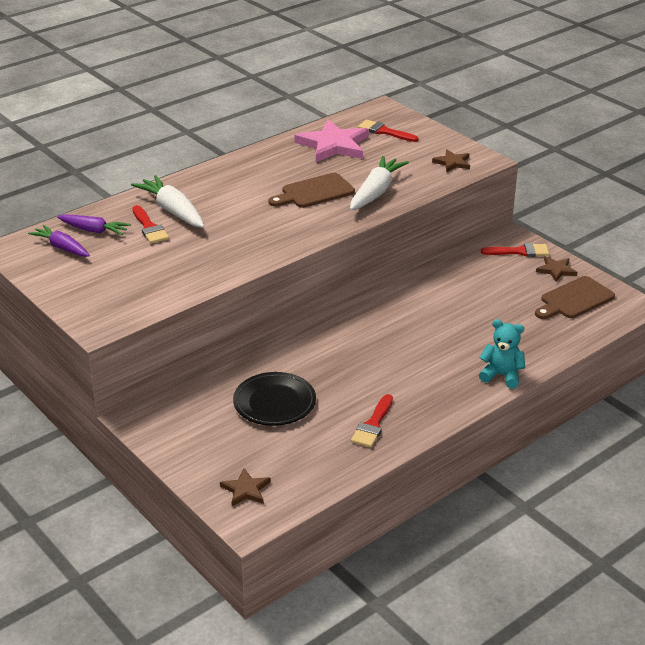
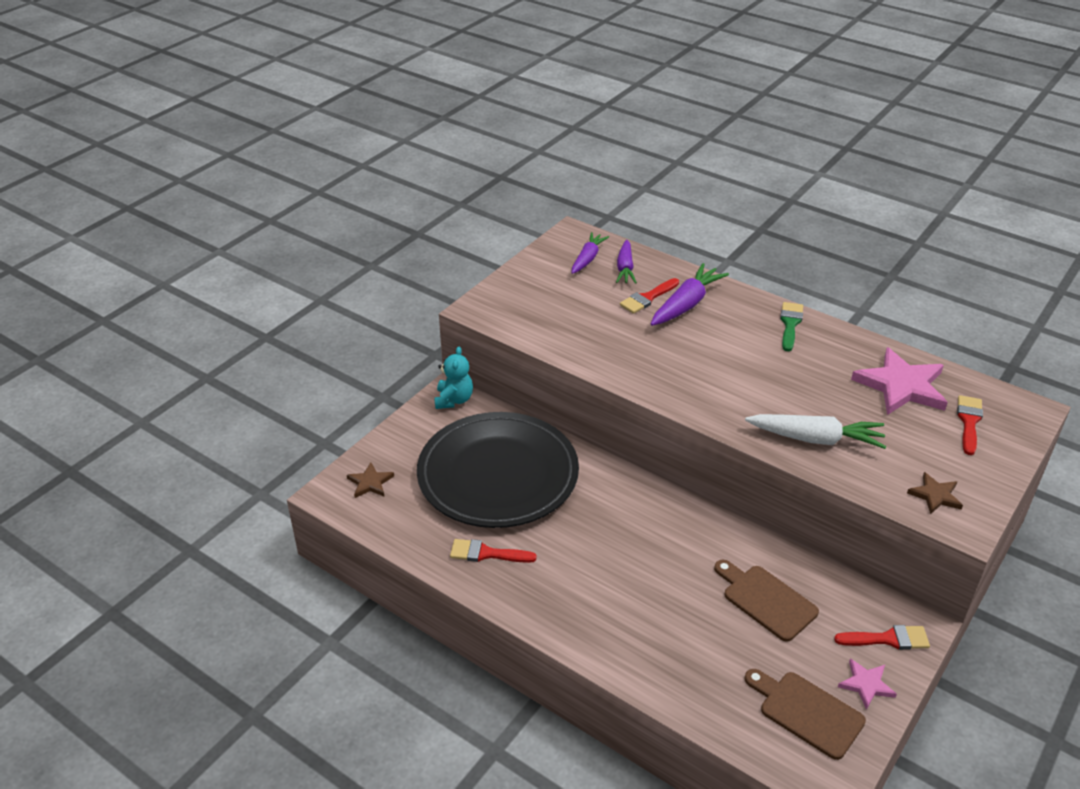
camera: 75 degrees right, 5 degrees up
white carrot [131,175,204,228] -> purple carrot [651,263,729,326]
black plate [233,372,316,426] -> black plate [417,412,579,528], size x1.94
brown cutting board [268,173,355,208] -> brown cutting board moved to [714,560,819,642]
turquoise teddy bear [479,319,525,389] -> turquoise teddy bear moved to [434,346,473,409]
red brush [481,243,549,257] -> red brush turned 75 degrees counterclockwise [834,625,930,650]
brown star [536,256,577,282] -> pink star [838,658,897,710]
none -> green brush [780,302,803,351]

